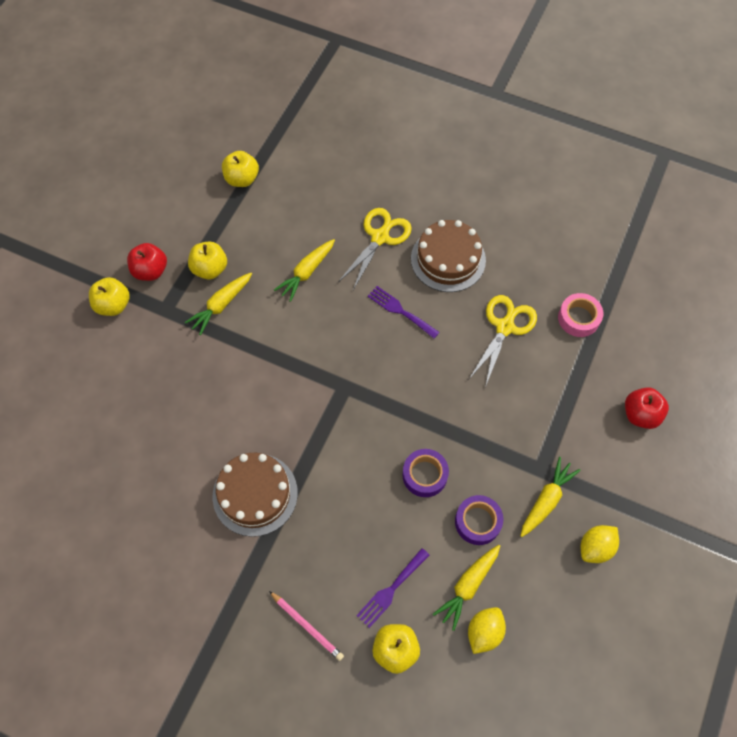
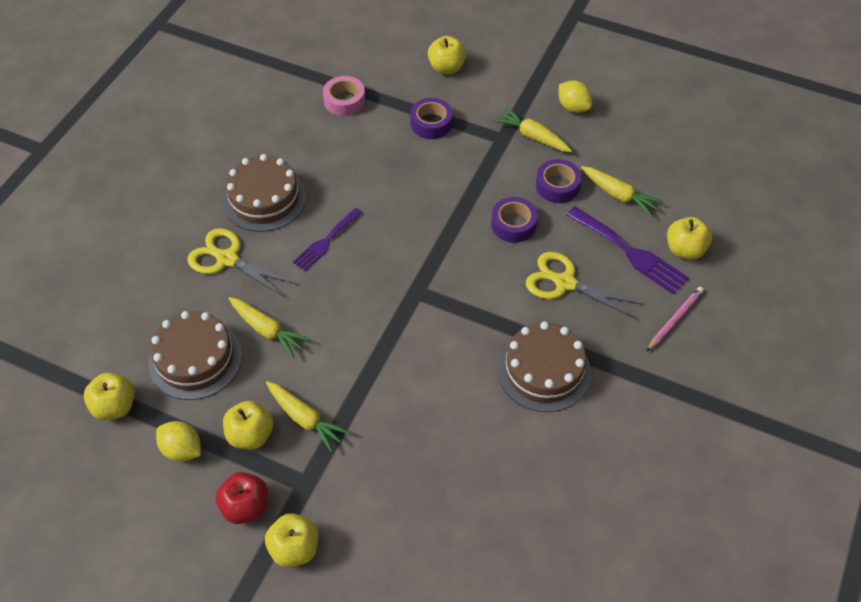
camera: 90 degrees left, 10 degrees down
purple fork [356,548,429,628] -> purple fork [567,206,689,294], size x1.51
yellow lemon [468,607,506,654] -> yellow lemon moved to [156,421,201,462]
yellow scissors [469,295,537,387] -> yellow scissors moved to [526,252,644,319]
red apple [625,387,669,429] -> yellow apple [428,36,466,74]
none -> brown cake [148,311,242,400]
none -> purple tape [410,98,453,139]

